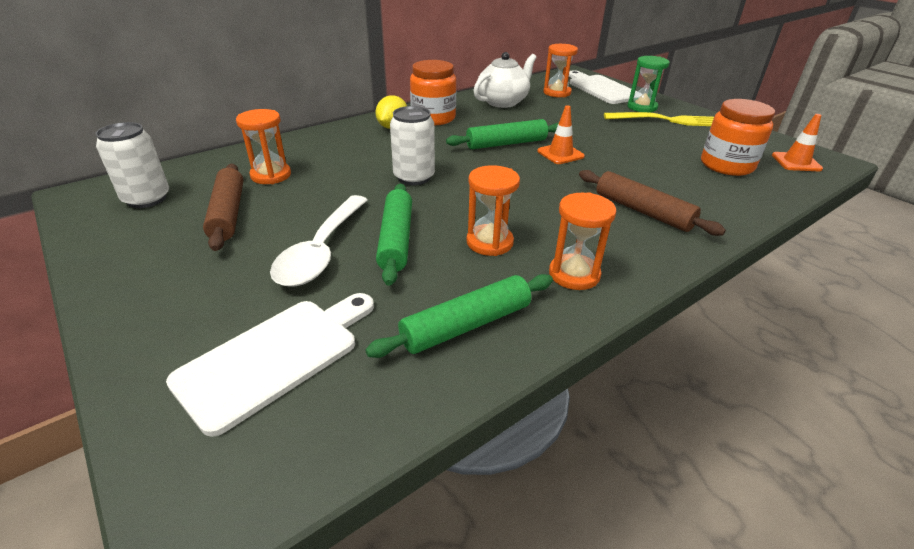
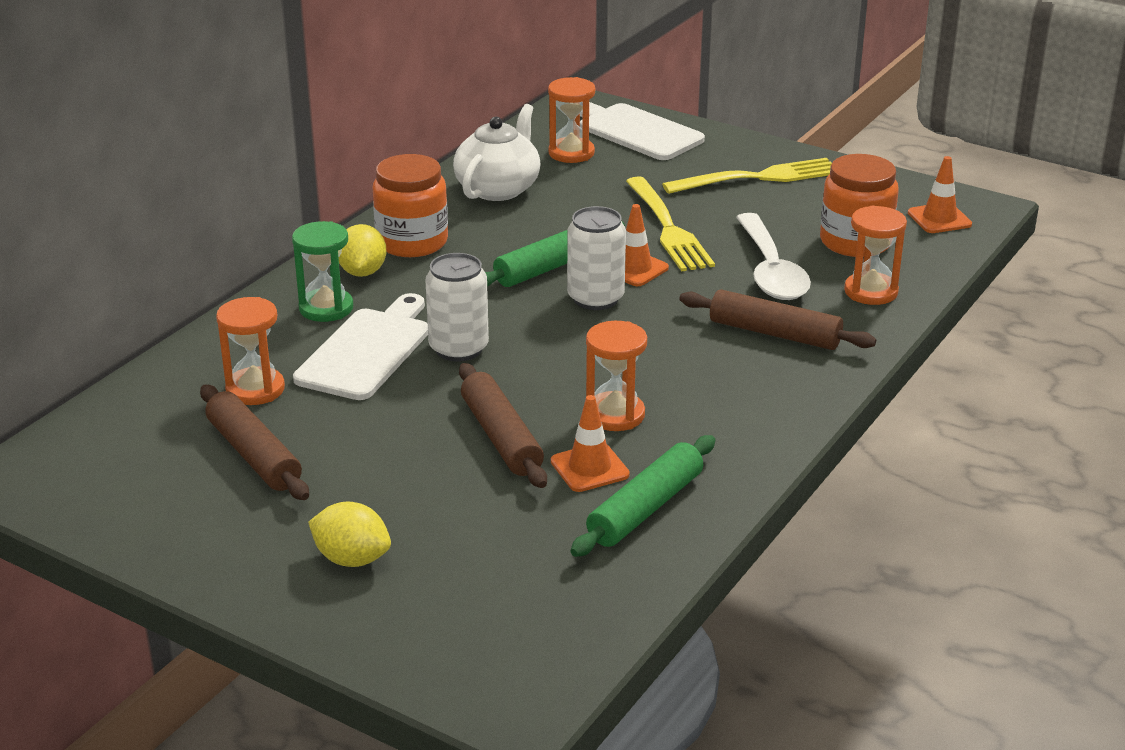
camera: 20 degrees left, 5 degrees down
white can [96,122,169,208] -> white can moved to [567,206,626,310]
white cutting board [166,293,374,437] -> white cutting board moved to [293,293,428,400]
white spoon [270,195,368,287] -> white spoon moved to [736,213,811,300]
green rolling pin [376,183,412,286] -> brown rolling pin [459,363,547,488]
orange hourglass [549,192,617,290] -> orange hourglass moved to [844,206,907,305]
green hourglass [627,56,670,113] -> green hourglass moved to [292,221,353,322]
none -> yellow lemon [308,502,391,567]
none -> orange traffic cone [551,395,630,492]
none -> yellow fork [626,176,715,272]

